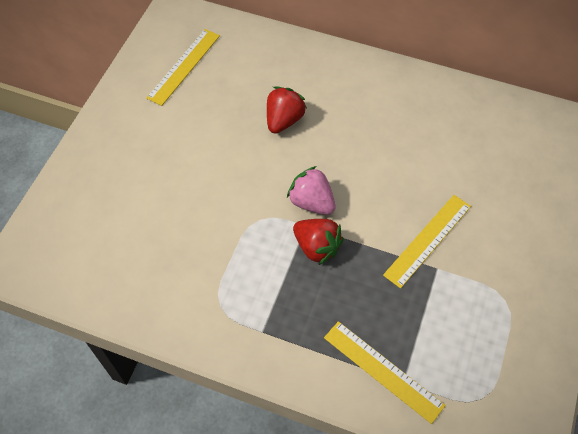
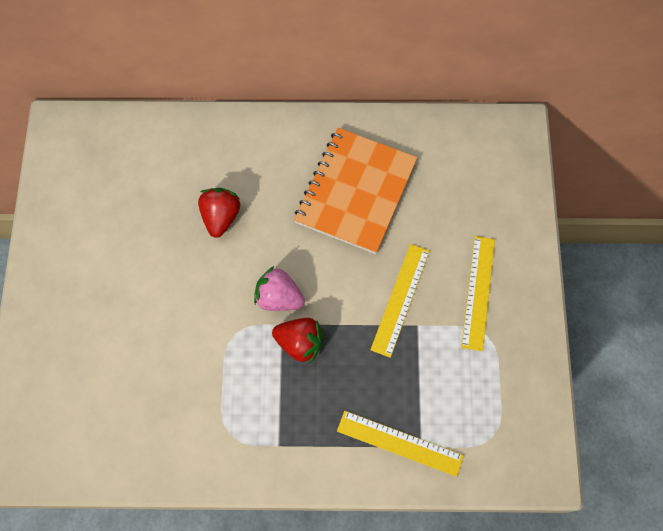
camera: 20 degrees left, 10 degrees up
yellow ruler [146,29,220,106] -> yellow ruler moved to [461,236,495,351]
none -> orange notebook [294,128,417,254]

